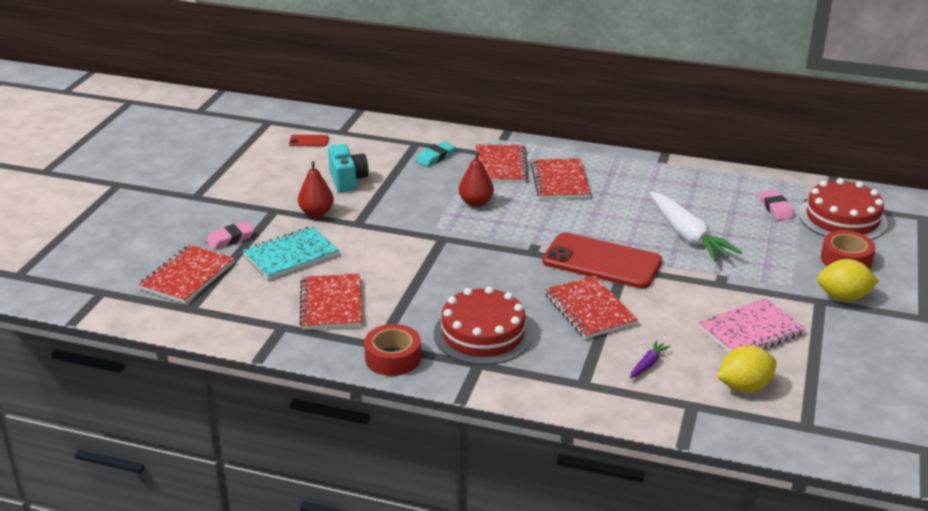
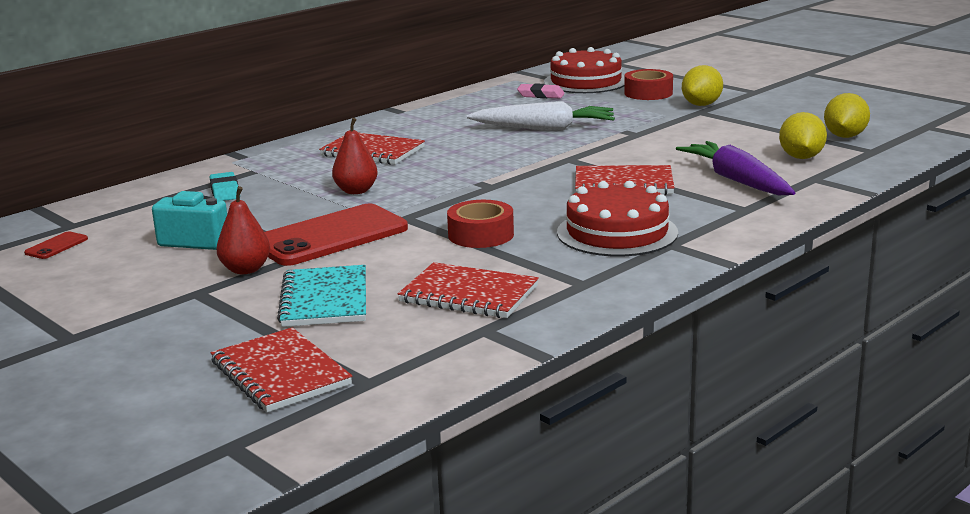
camera: 60 degrees left, 10 degrees down
pink eraser [206,221,255,249] -> none
red tape [364,324,421,376] -> red tape moved to [447,200,514,248]
red notebook [476,145,528,183] -> none
red phone [542,233,662,289] -> red phone moved to [264,204,408,266]
purple carrot [630,340,671,379] -> purple carrot [676,141,795,195], size x2.31
pink notebook [698,298,806,353] -> none
none -> yellow lemon [824,93,870,138]

